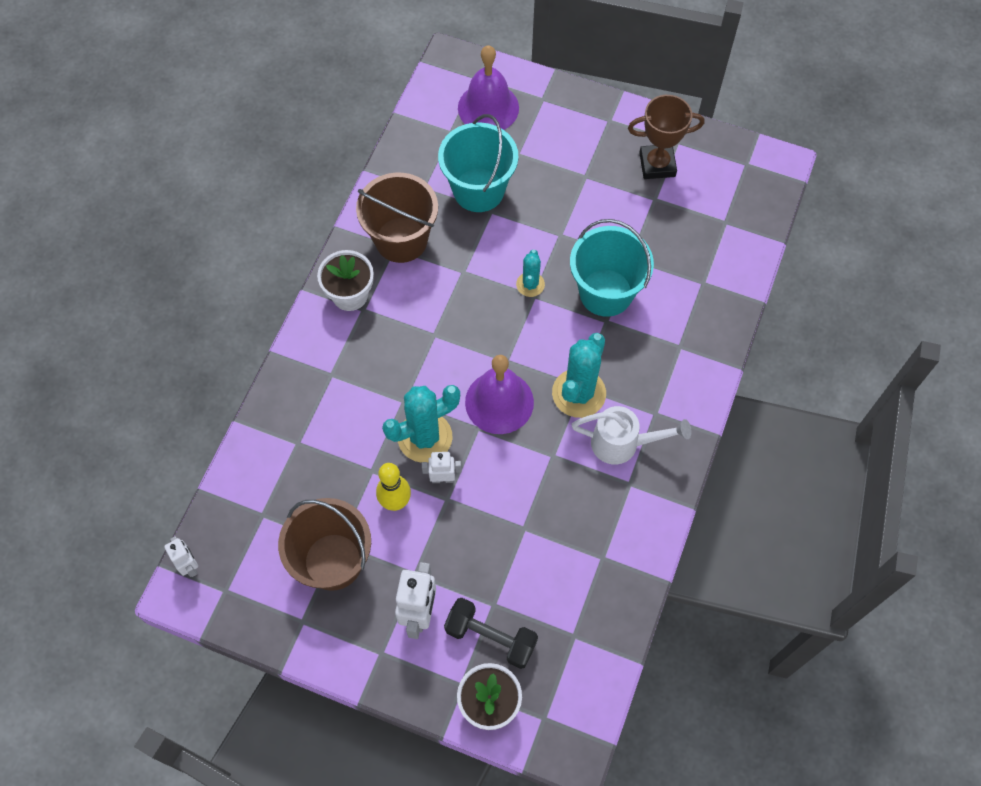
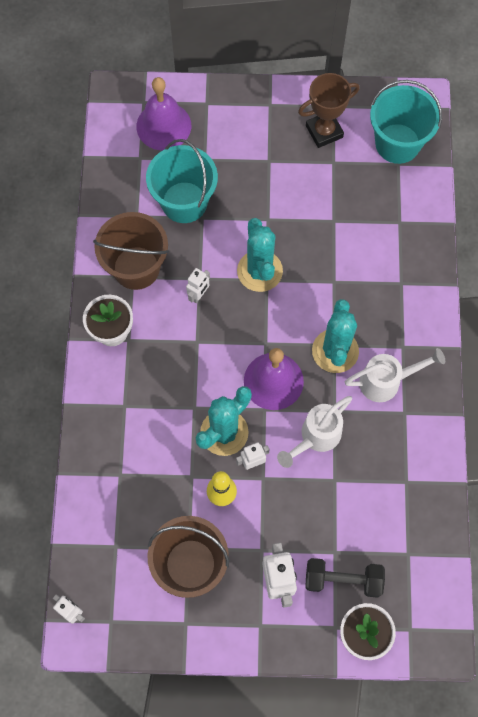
camera: 20 degrees left, 5 degrees up
turquoise cactus [516,250,545,297] -> turquoise cactus [237,218,283,292], size x1.81
turquoise bucket [570,219,654,317] -> turquoise bucket moved to [370,80,442,164]
none -> white robot [186,268,210,303]
none -> white watering can [277,396,352,468]

